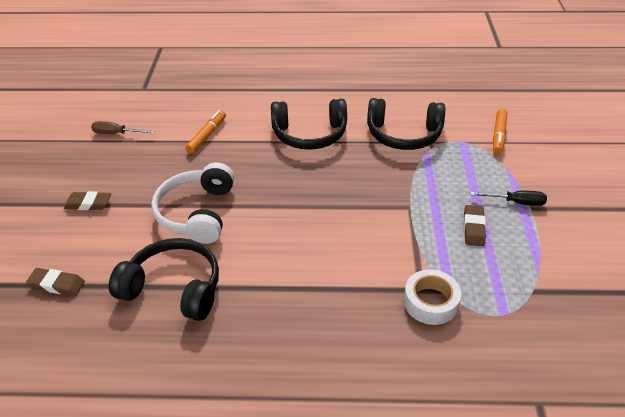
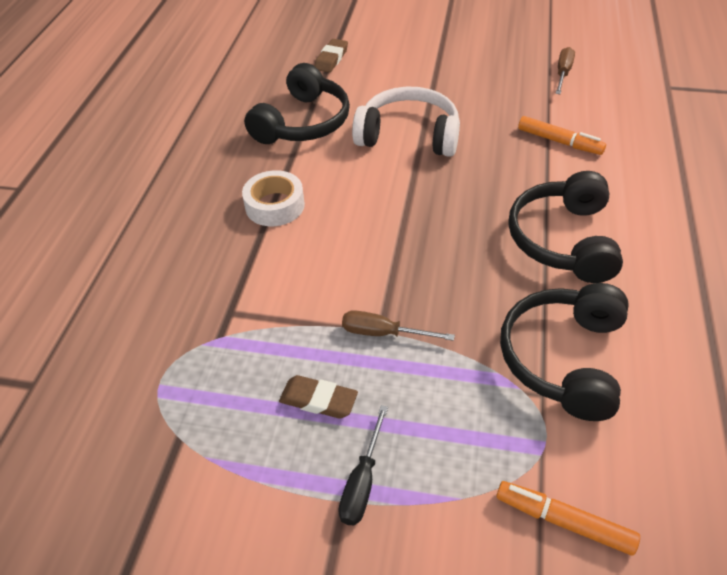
camera: 100 degrees right, 5 degrees up
brown eraser [64,191,111,210] -> none
white tape [404,269,461,325] -> white tape moved to [242,170,305,226]
none -> brown screwdriver [342,310,455,341]

